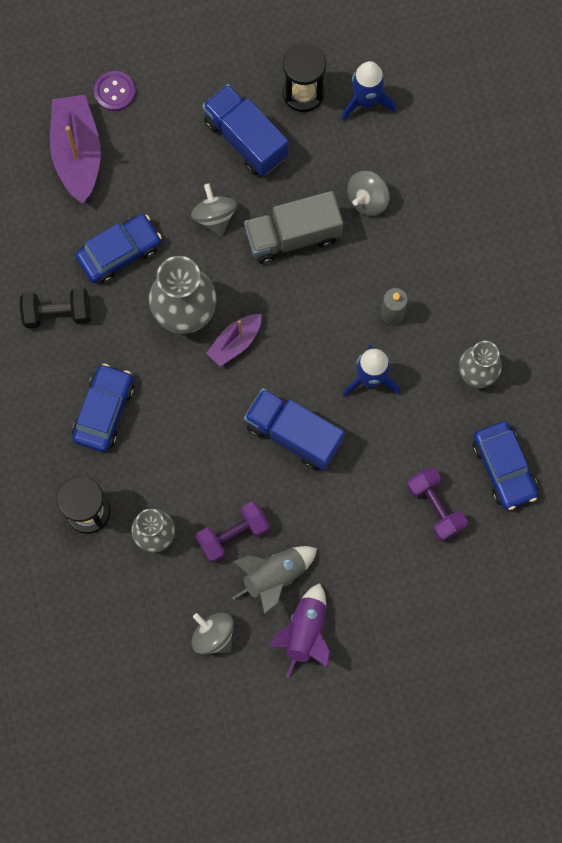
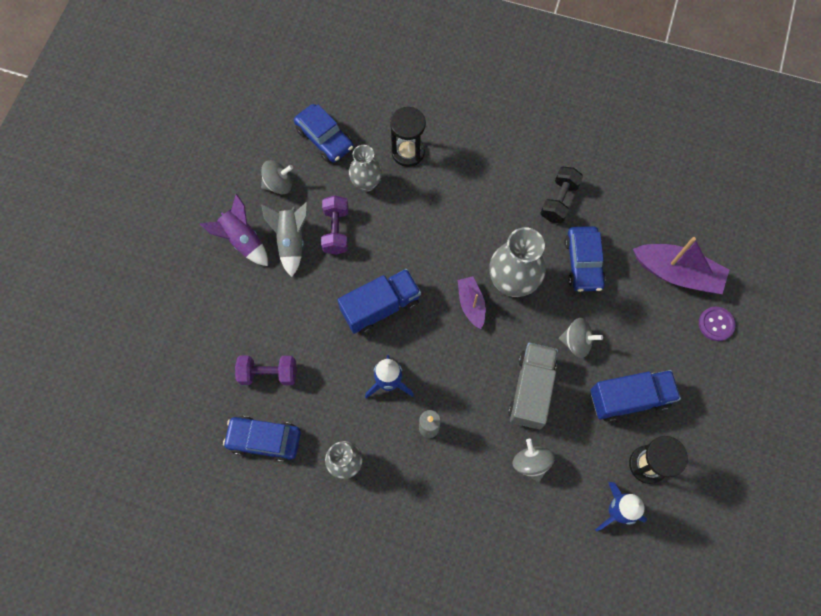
camera: 120 degrees right, 5 degrees down
blue car [72,364,134,452] -> blue car moved to [294,104,353,163]

